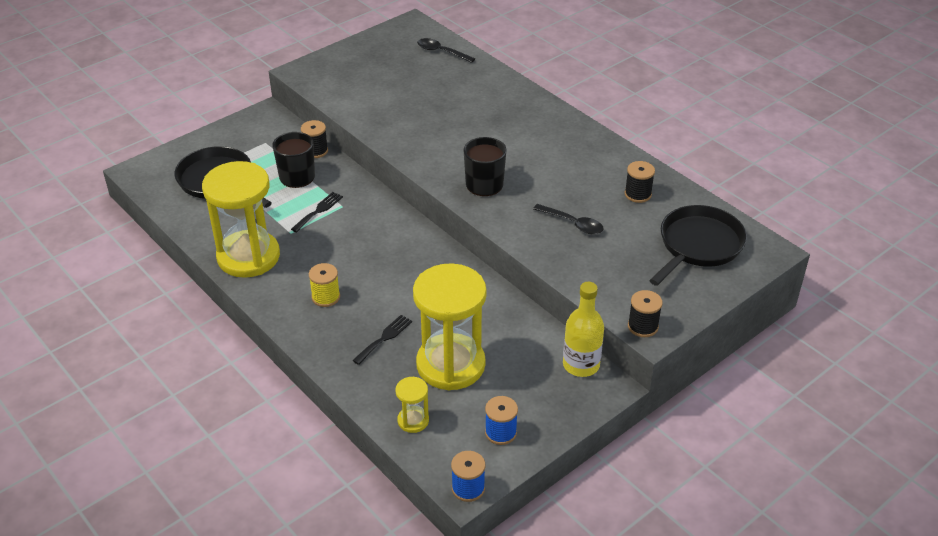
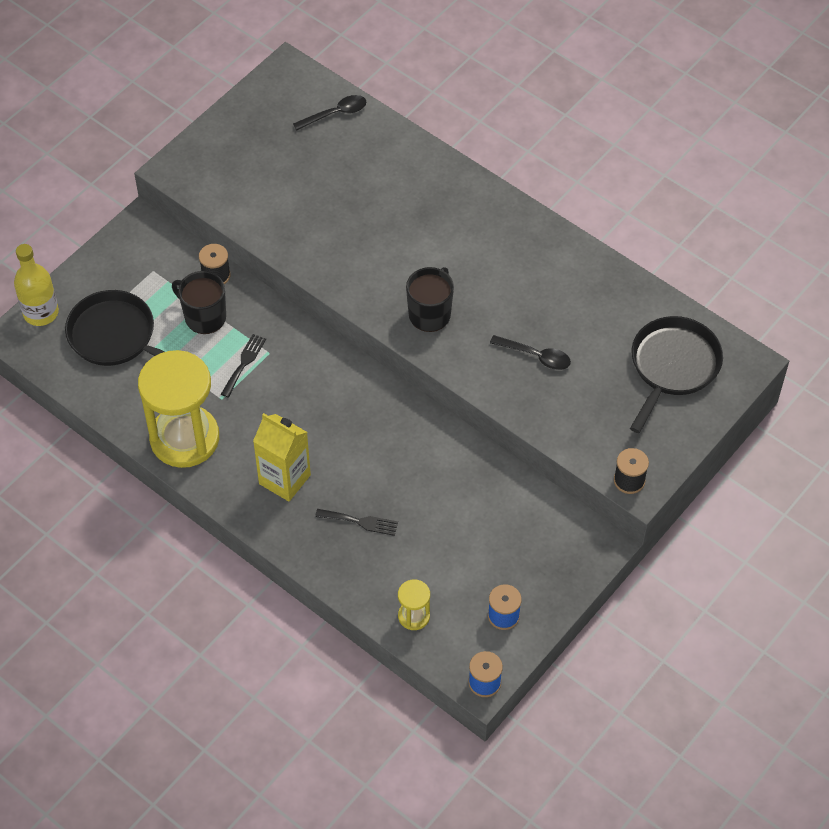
camera: 10 degrees left, 15 degrees up
yellow spool [309,263,340,307] -> yellow carton [253,413,311,501]
black fork [352,315,412,365] -> black fork turned 75 degrees clockwise [315,509,398,536]
yellow hourglass [413,263,487,390] -> none
black spoon [417,38,475,63] -> black spoon turned 135 degrees clockwise [293,95,366,130]
yellow bottle [563,282,604,377] -> yellow bottle moved to [14,244,59,326]
black spool [624,161,655,203] -> none

